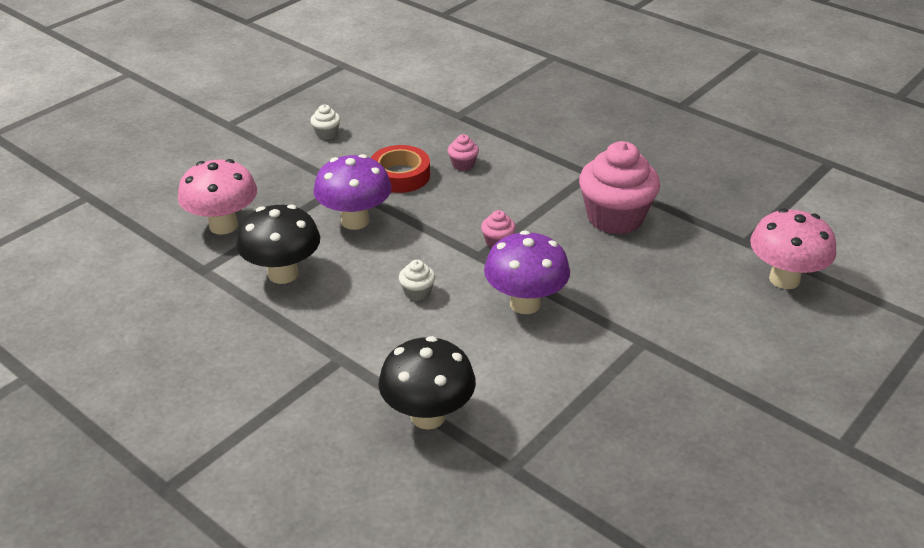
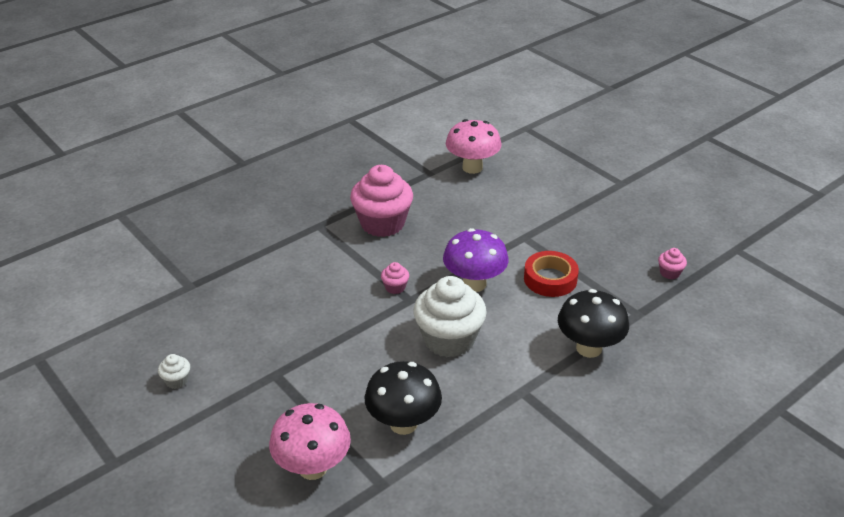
camera: 80 degrees left, 0 degrees up
purple mushroom [314,154,392,230] -> none
red tape [371,145,430,193] -> red tape moved to [524,251,579,297]
white cupcake [399,260,435,301] -> white cupcake [413,276,487,357], size x2.37
pink cupcake [448,134,479,171] -> pink cupcake moved to [658,248,687,279]

